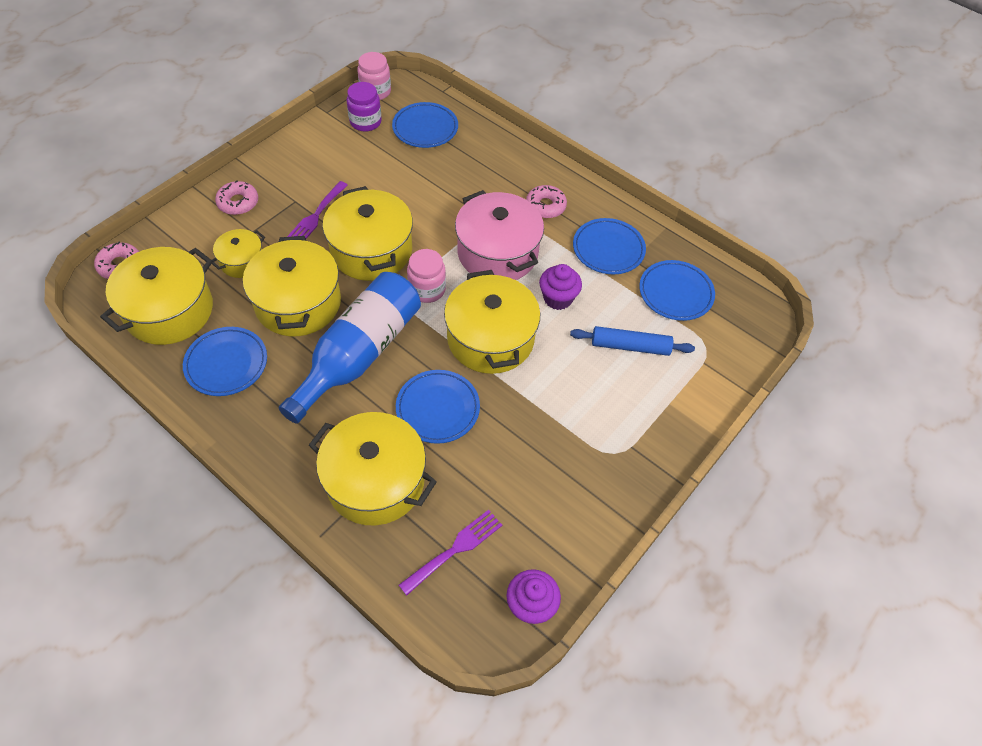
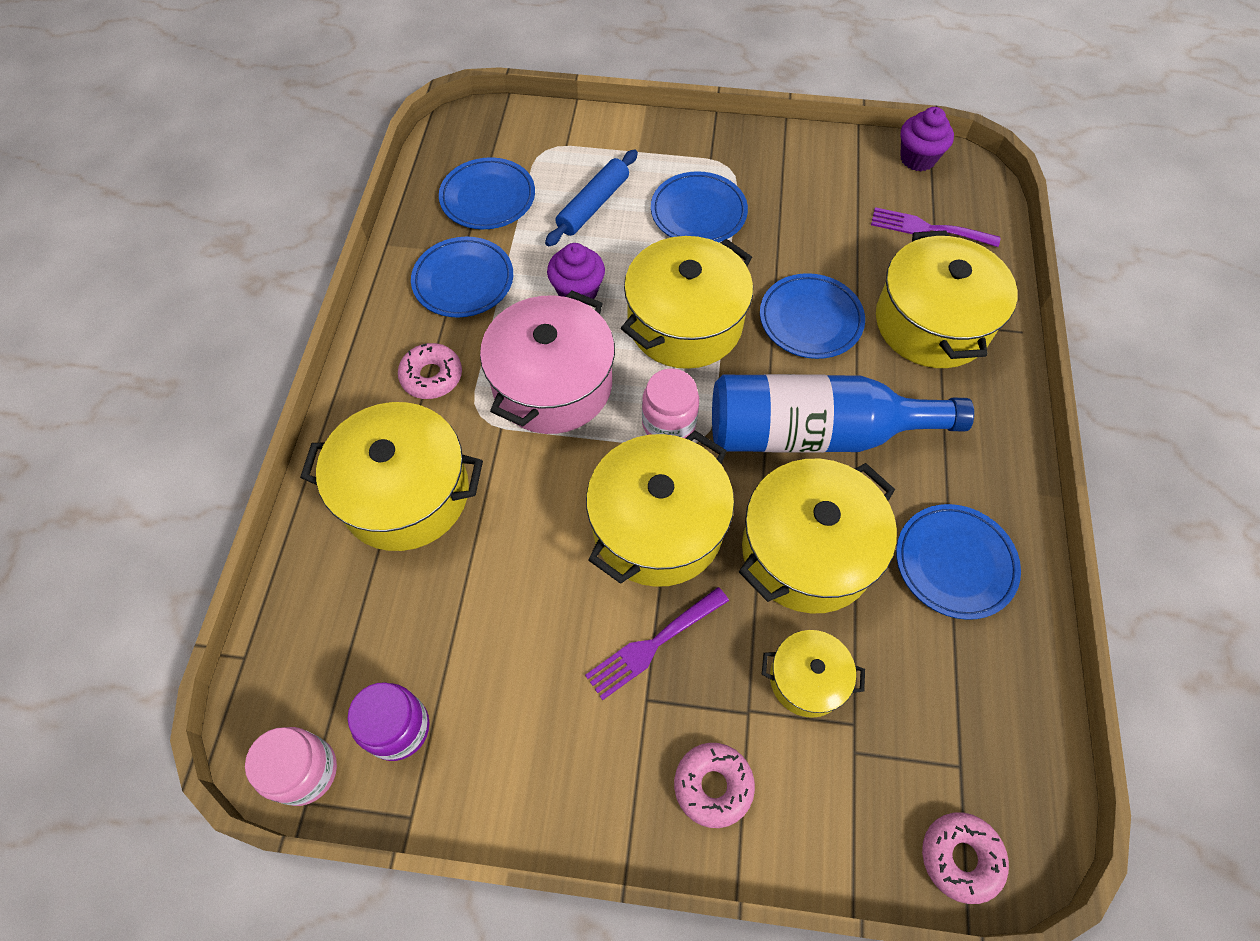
camera: 120 degrees left, 5 degrees up
yellow pot [100,247,213,345] -> yellow pot moved to [300,402,483,551]
purple fork [287,181,348,239] -> purple fork turned 150 degrees clockwise [585,587,729,700]
blue plate [392,102,458,148] -> blue plate moved to [651,171,748,242]
blue rolling pin [570,326,695,356] -> blue rolling pin turned 60 degrees clockwise [545,149,638,247]

